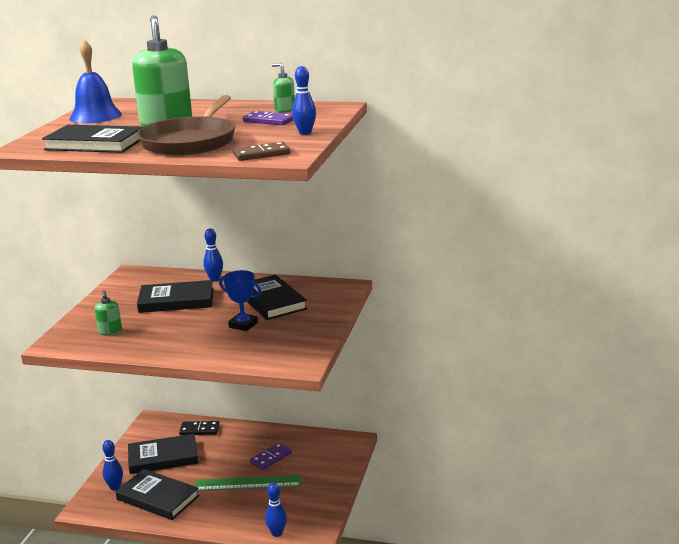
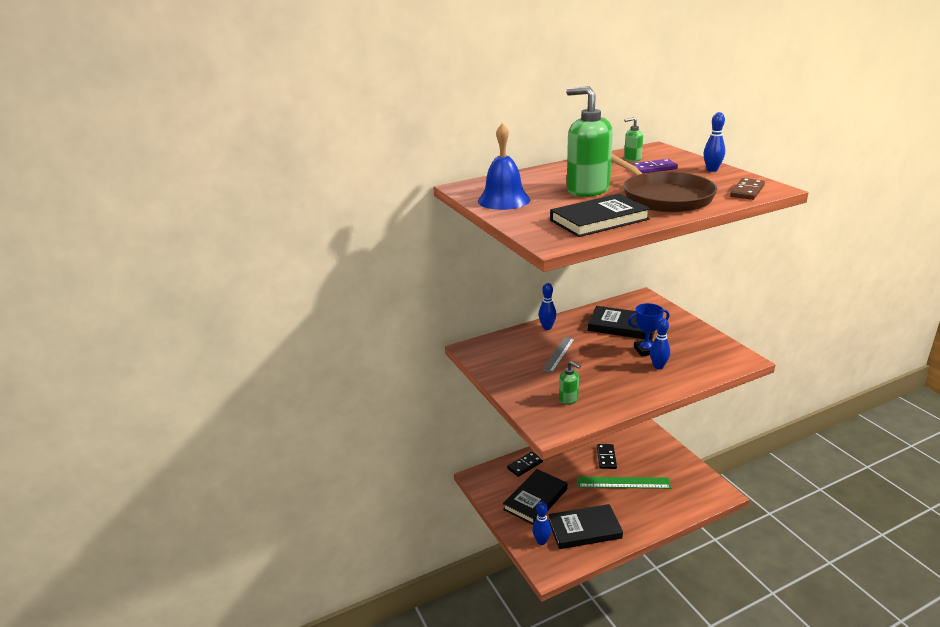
camera: 40 degrees left, 5 degrees up
black book [137,280,214,313] -> grey ruler [542,337,575,373]
green ruler [195,475,302,491] -> green ruler turned 45 degrees clockwise [577,477,671,489]
purple domino [250,443,292,470] -> black domino [597,444,617,469]
blue bowling pin [265,483,287,537] -> blue bowling pin moved to [650,318,670,369]

